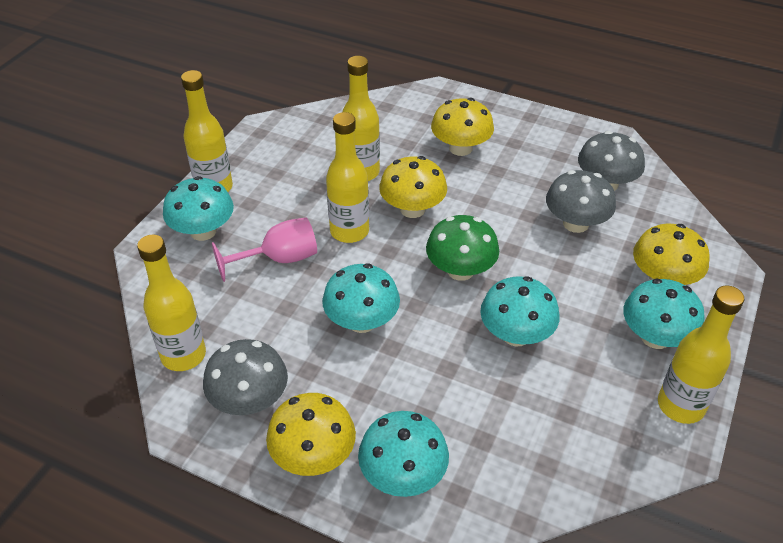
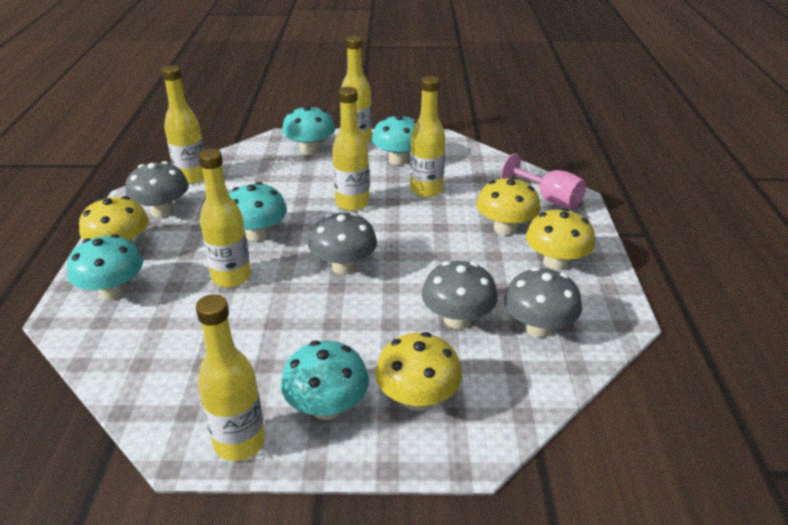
camera: 65 degrees right, 10 degrees down
pink goblet [212,217,317,282] -> pink goblet moved to [501,153,586,210]
yellow mushroom [379,156,447,218] -> yellow mushroom moved to [526,208,595,271]
green mushroom [426,215,499,281] -> grey mushroom [308,212,377,274]
turquoise mushroom [480,276,560,346] -> turquoise mushroom moved to [372,114,417,165]
none -> yellow bottle [198,149,251,288]

